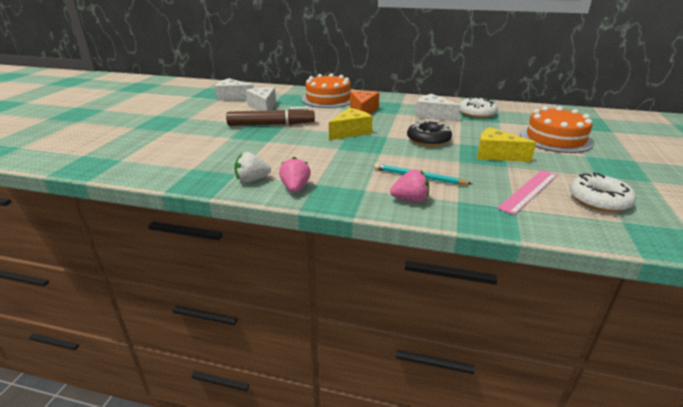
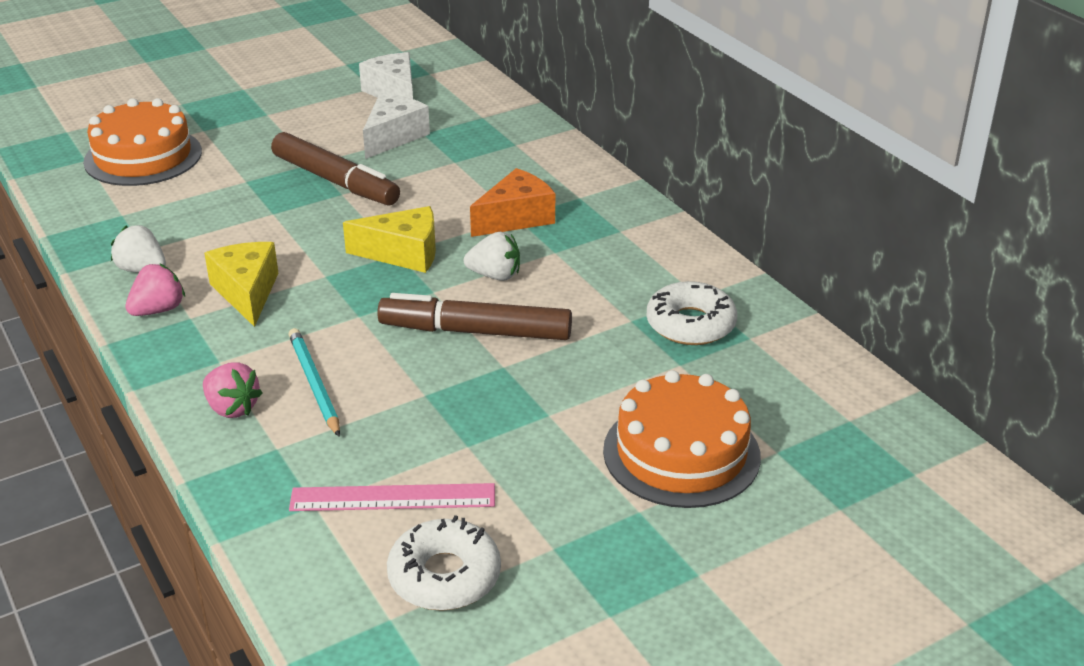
camera: 45 degrees right, 5 degrees up
orange cake [302,73,351,108] -> orange cake moved to [83,98,202,186]
black donut [407,121,452,147] -> brown marker [377,293,572,340]
white cheese [415,94,460,122] -> none
yellow cheese [477,127,536,162] -> yellow cheese moved to [204,242,278,327]
none -> white strawberry [464,232,520,281]

